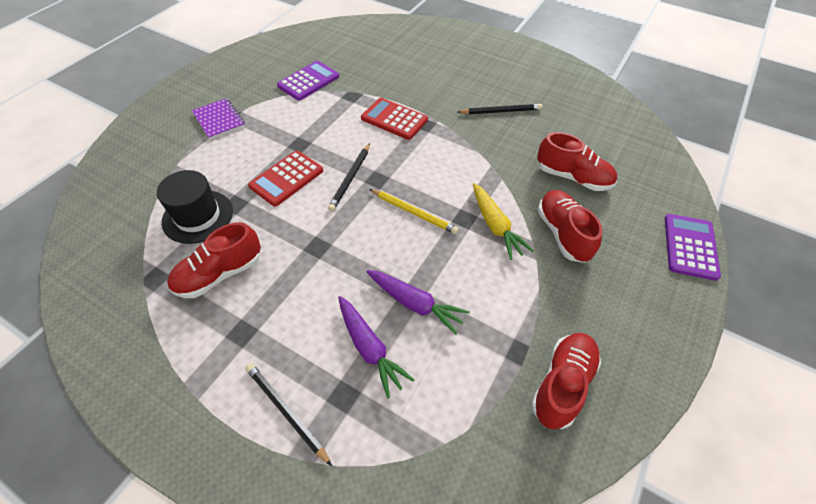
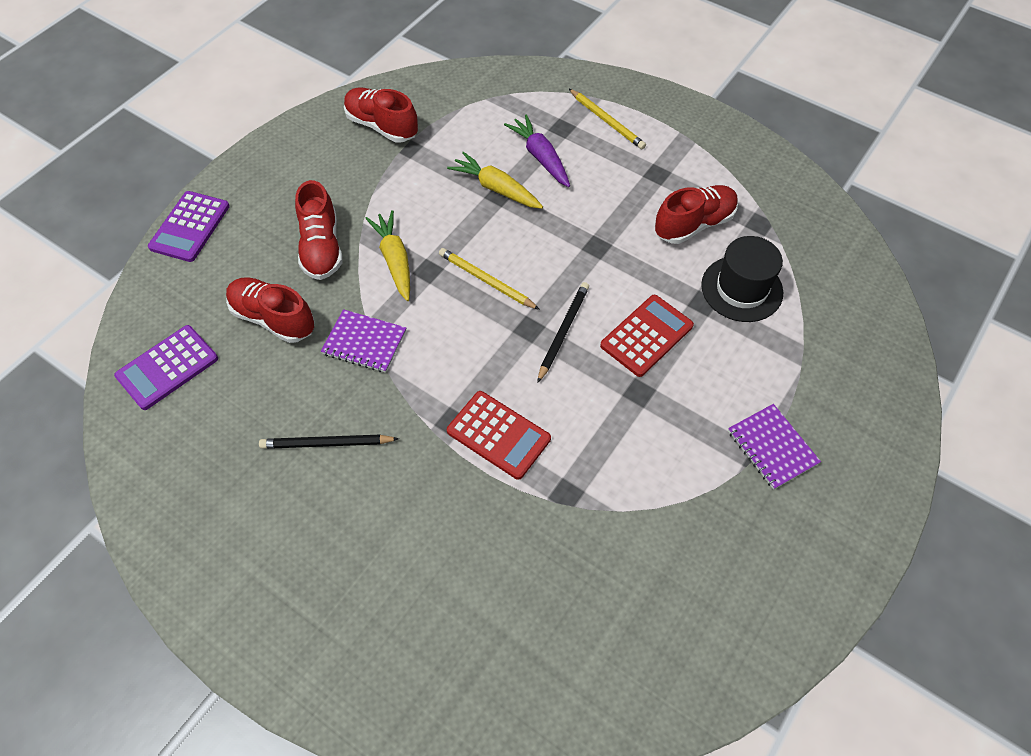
camera: 175 degrees left, 5 degrees up
black pencil [245,363,332,466] -> yellow pencil [569,89,646,149]
purple calculator [277,61,339,101] -> purple calculator moved to [114,325,218,410]
purple carrot [366,270,470,335] -> yellow carrot [447,152,543,209]
red shoe [531,333,601,429] -> red shoe turned 90 degrees clockwise [344,88,418,142]
none -> purple notebook [321,309,406,373]

